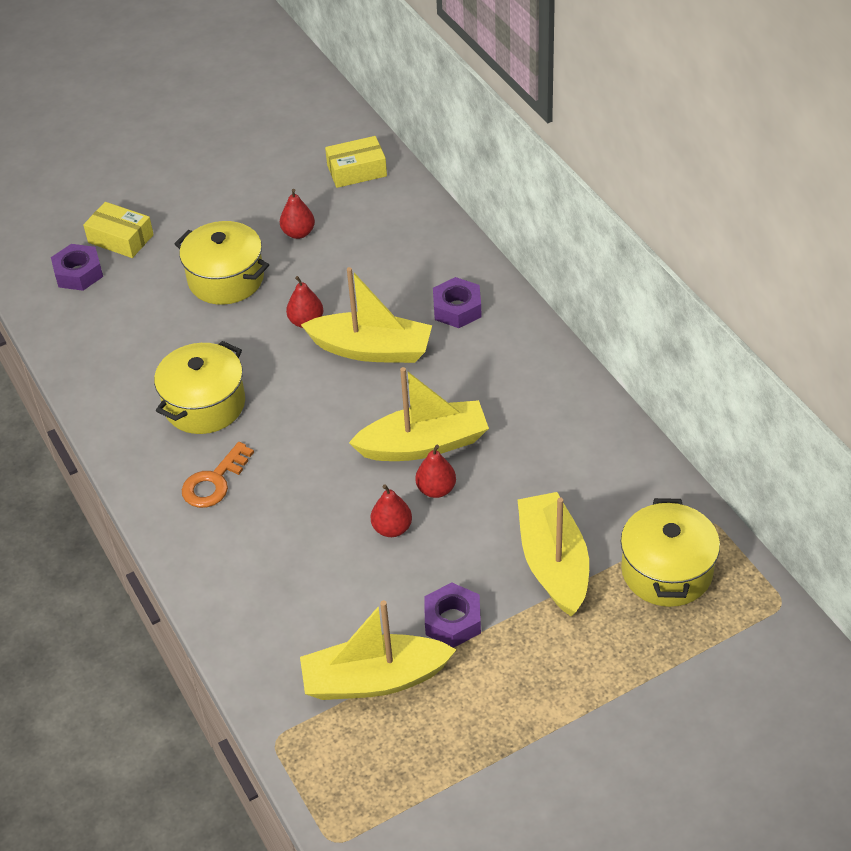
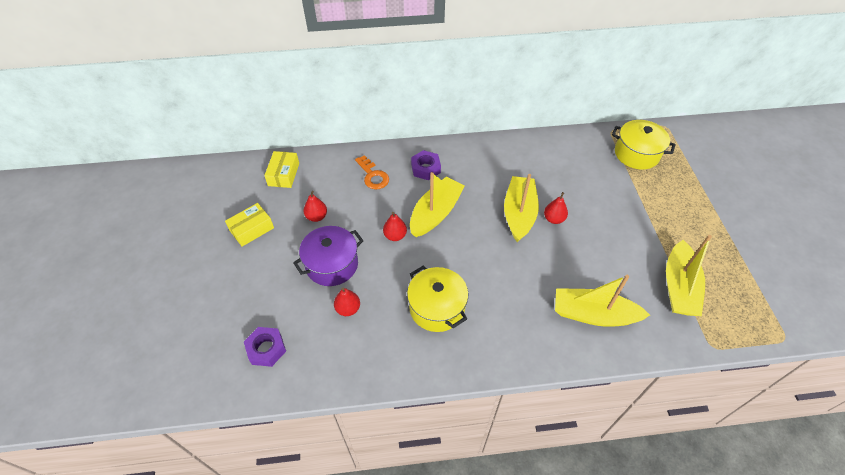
camera: 70 degrees left, 5 degrees up
yellow box [83,202,154,258] -> yellow box moved to [225,203,274,247]
yellow pot [174,221,269,305] -> purple pot [293,226,364,286]
orange key [182,442,254,508] -> orange key moved to [355,155,389,189]
red pear [371,484,412,537] -> red pear moved to [334,288,360,316]
purple nut [424,582,481,648] -> none
yellow boat [518,492,589,616] -> yellow boat moved to [555,275,650,327]

